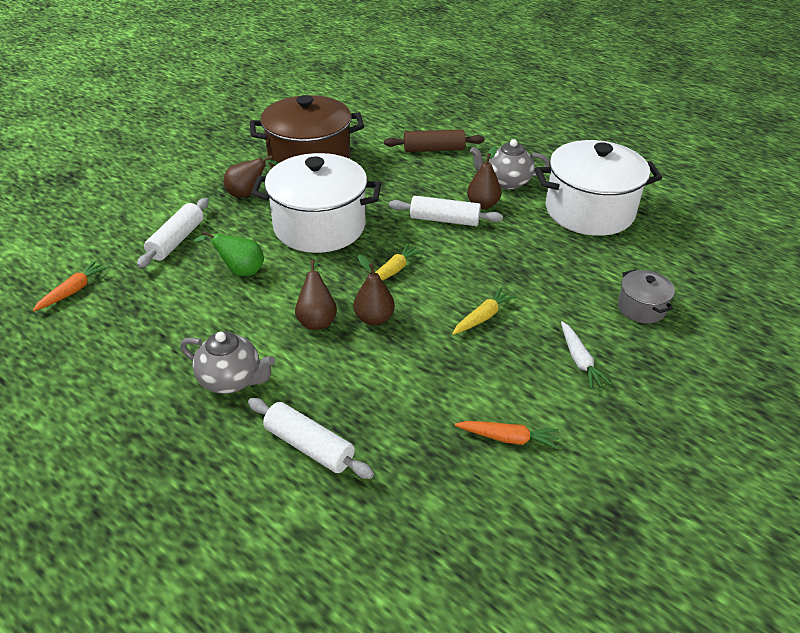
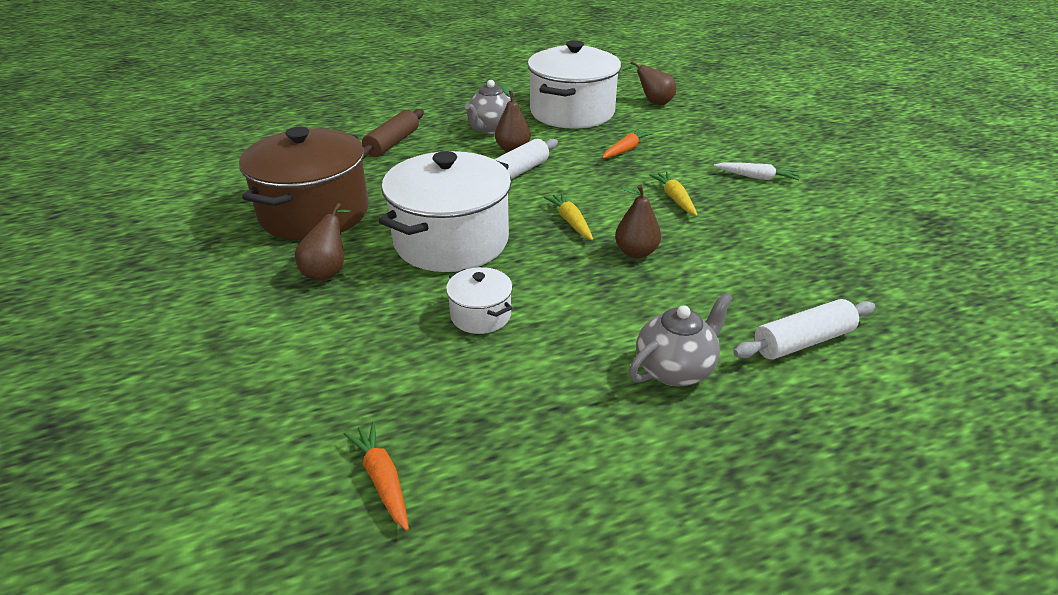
camera: 60 degrees left, 5 degrees down
white rolling pin [137,198,209,268] -> none
green pear [194,231,264,276] -> white pot [446,267,513,334]
brown pear [295,260,337,330] -> brown pear moved to [622,61,676,105]
orange carrot [455,421,559,449] -> orange carrot moved to [602,128,653,158]
grey pot [618,269,675,323] -> none

